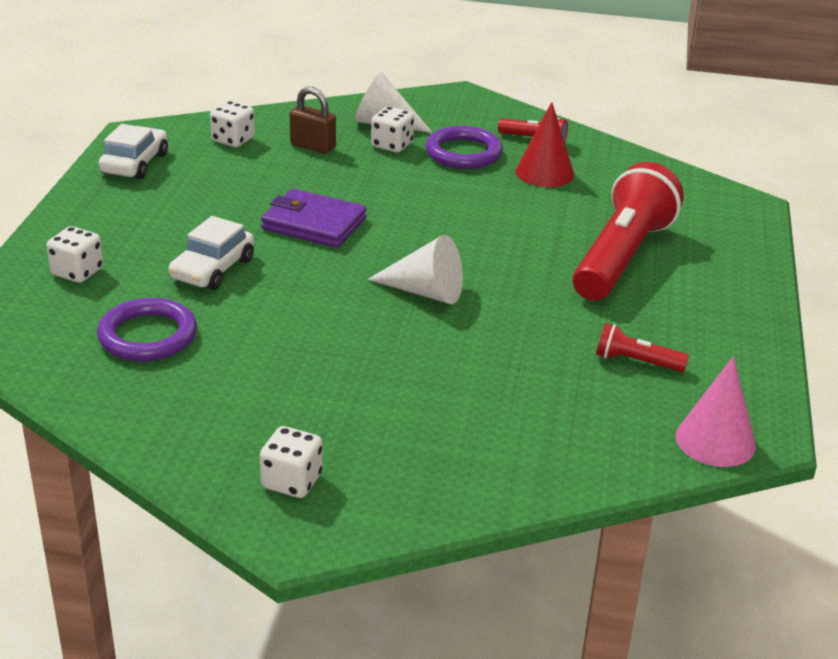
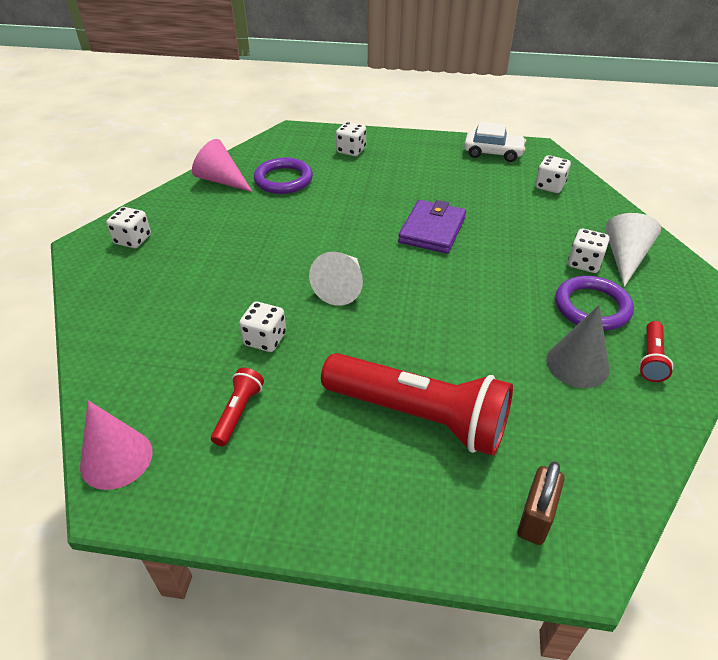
camera: 90 degrees right, 10 degrees up
white car [169,216,254,290] -> none
brown padlock [290,87,336,154] -> brown padlock moved to [518,461,564,545]
red cone [516,102,574,187] -> grey cone [546,305,609,388]
none -> pink cone [192,139,253,192]
none -> white dice [239,302,286,352]

